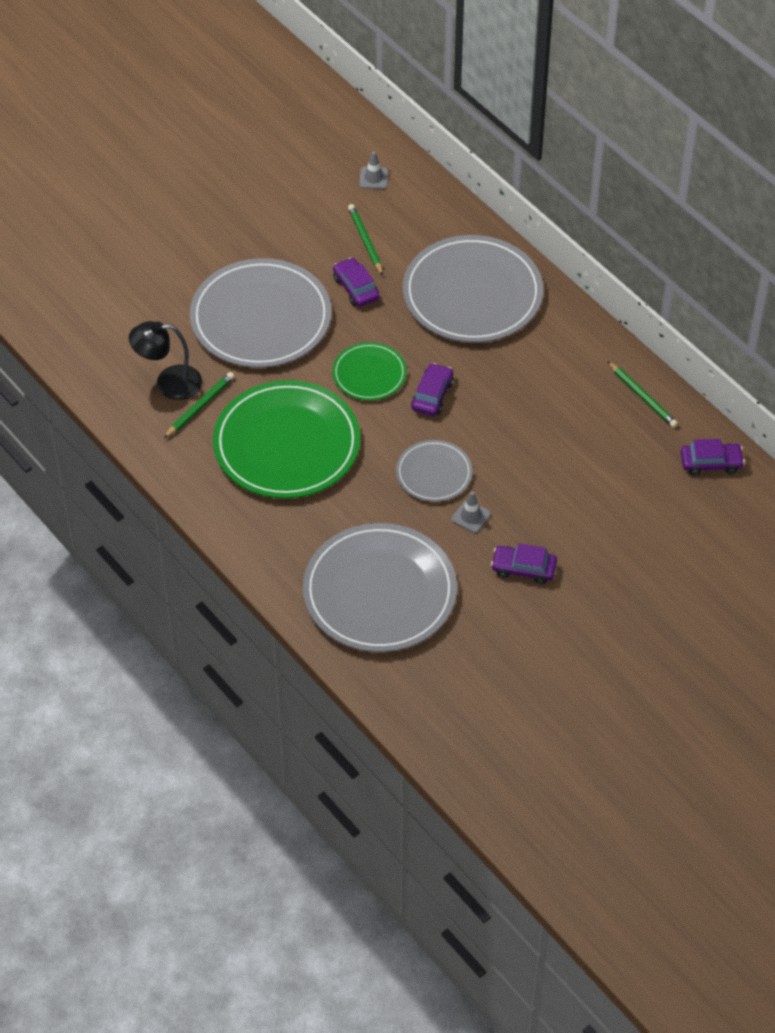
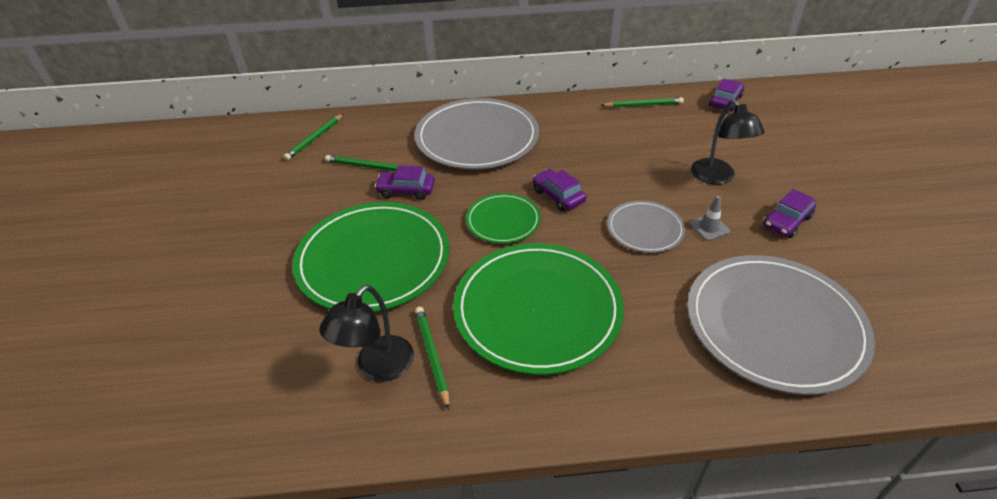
camera: 55 degrees left, 10 degrees down
grey plate [190,258,332,368] -> green plate [292,202,449,312]
grey traffic cone [360,152,388,189] -> green pencil [283,114,343,160]
none -> black lamp [691,99,765,185]

